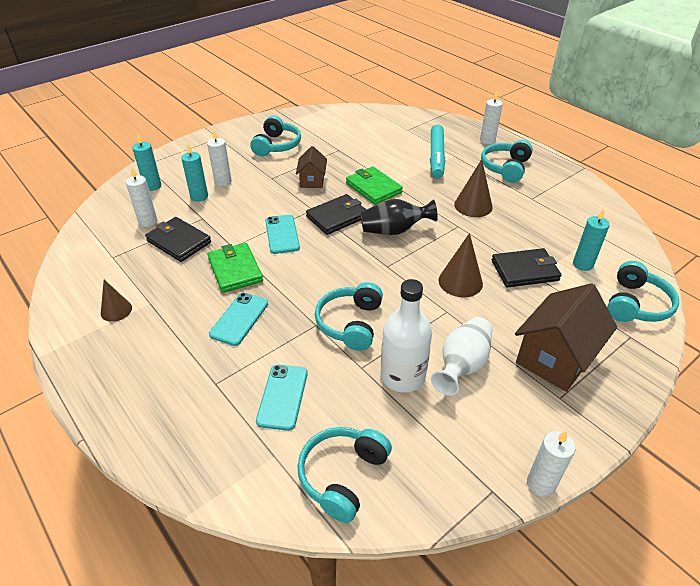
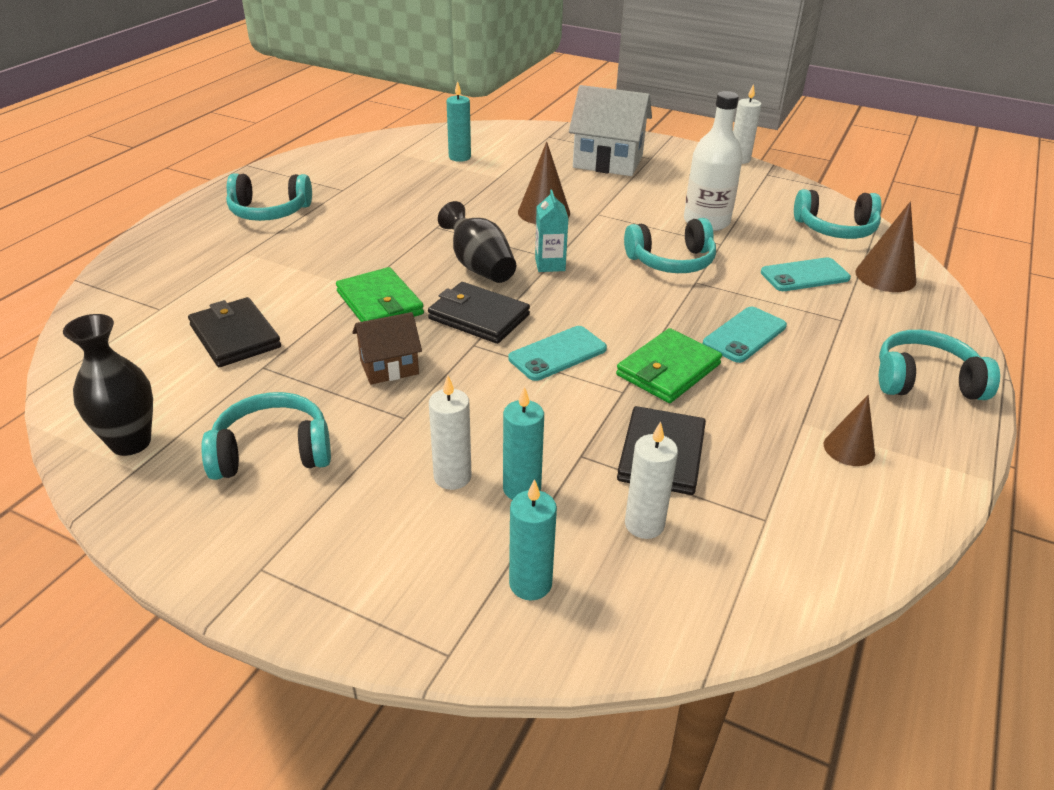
camera: 115 degrees left, 5 degrees down
turquoise phone [209,293,268,346] -> turquoise phone turned 45 degrees counterclockwise [703,307,787,363]
green wallet [346,166,403,205] -> green wallet turned 60 degrees counterclockwise [336,267,424,322]
turquoise marker [430,124,445,179] -> none
white vase [431,317,492,396] -> none
brown cone [454,159,493,217] -> brown cone moved to [855,201,916,292]
white candle [480,91,503,144] -> none
black wallet [492,248,562,288] -> black wallet moved to [188,297,281,367]
brown house [515,283,617,392] -> white house [569,85,652,176]
turquoise headphones [607,261,679,322] -> turquoise headphones moved to [879,330,1000,400]
none -> black vase [63,314,153,456]
none -> turquoise carton [535,190,568,272]

